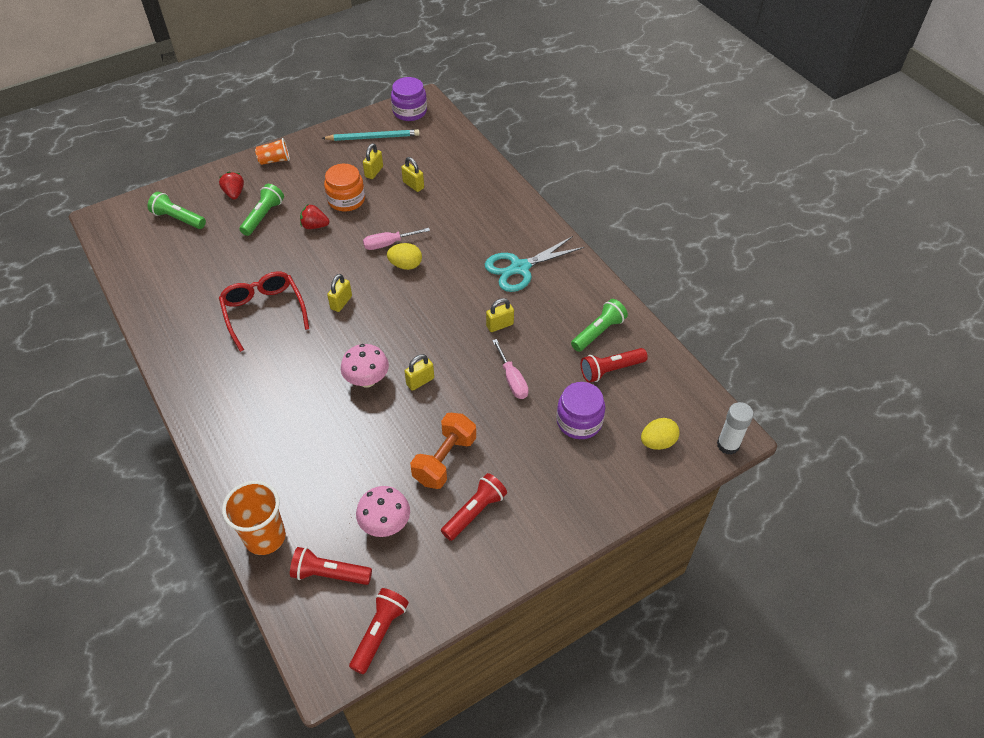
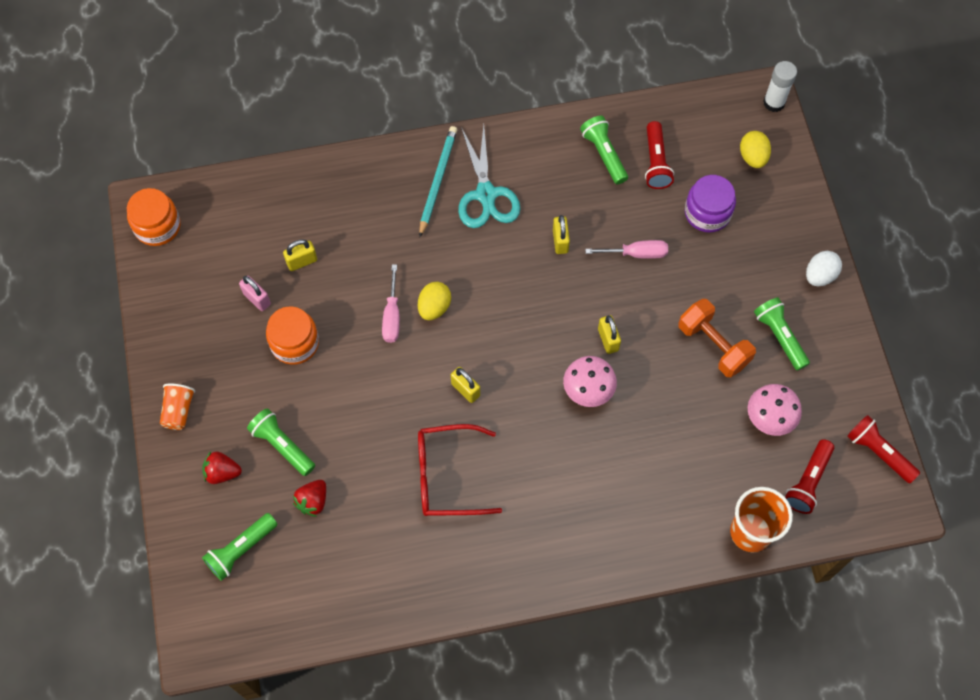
camera: 70 degrees left, 15 degrees up
red strawberry [300,205,330,229] -> red strawberry moved to [293,480,326,517]
turquoise pencil [322,129,420,141] -> turquoise pencil moved to [419,126,457,237]
yellow padlock [363,143,383,179] -> pink padlock [239,276,271,311]
purple jar [391,77,427,121] -> orange jar [127,188,181,246]
red flashlight [441,473,507,541] -> green flashlight [754,297,810,371]
none -> white egg [806,251,842,286]

